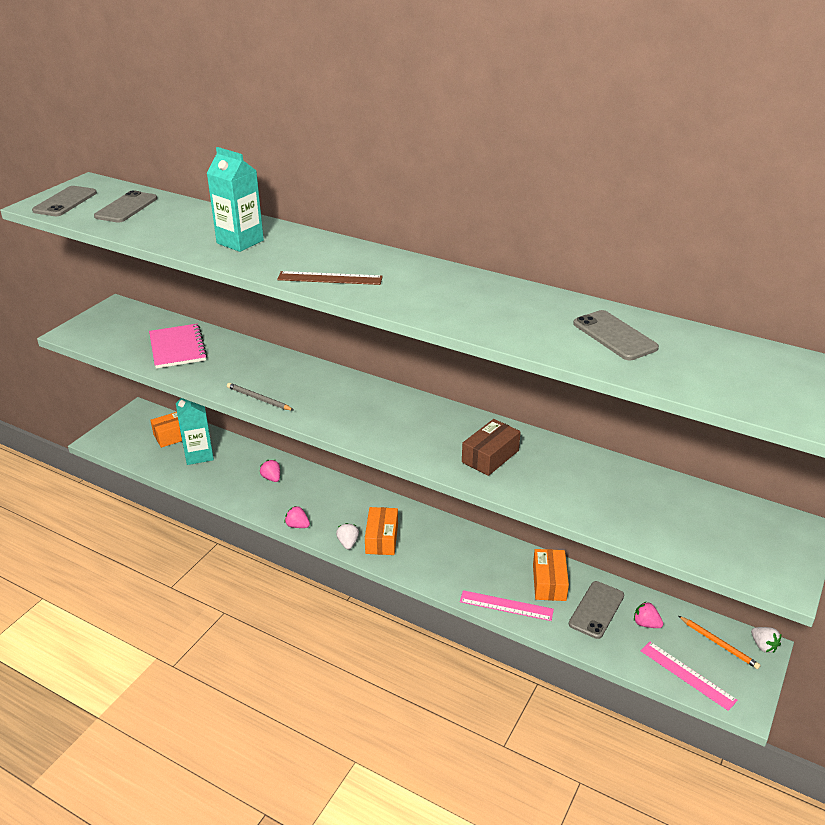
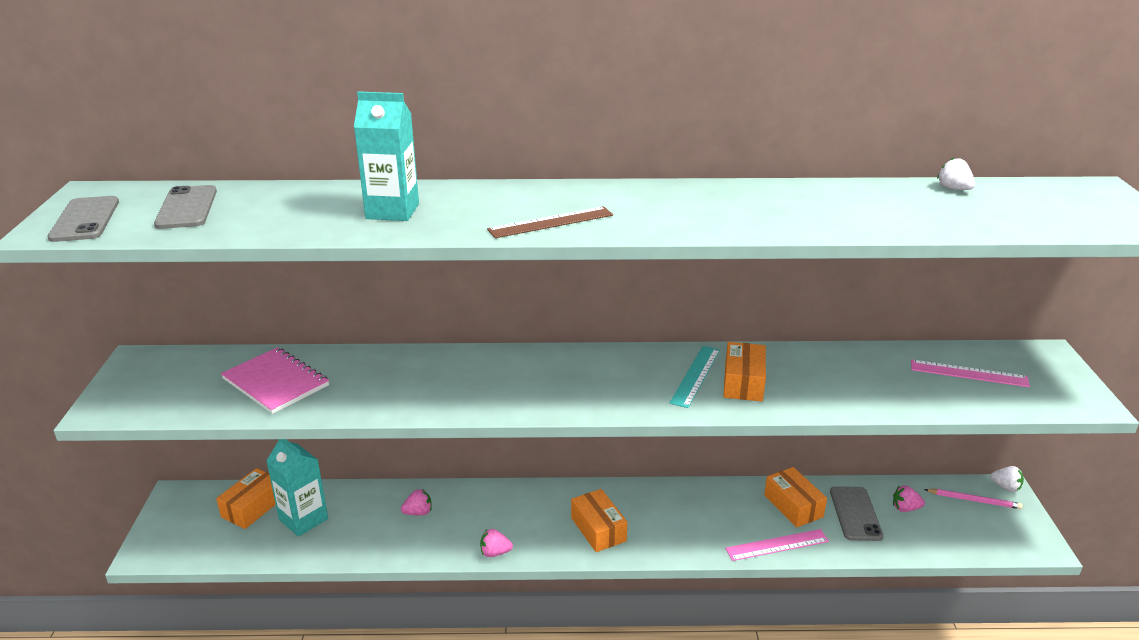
camera: 30 degrees left, 5 degrees down
grey pencil [227,383,293,411] -> none
pink strawberry [260,460,280,482] -> pink strawberry turned 135 degrees clockwise [401,489,432,515]
white strawberry [336,523,359,549] -> white strawberry moved to [937,157,975,190]
brown box [462,419,521,476] -> orange box [723,342,766,401]
grey phone [573,310,659,360] -> none
pink ruler [641,642,738,711] -> pink ruler moved to [911,359,1030,387]
orange pencil [679,616,761,669] -> pink pencil [924,489,1023,509]
none -> turquoise ruler [670,346,720,408]

